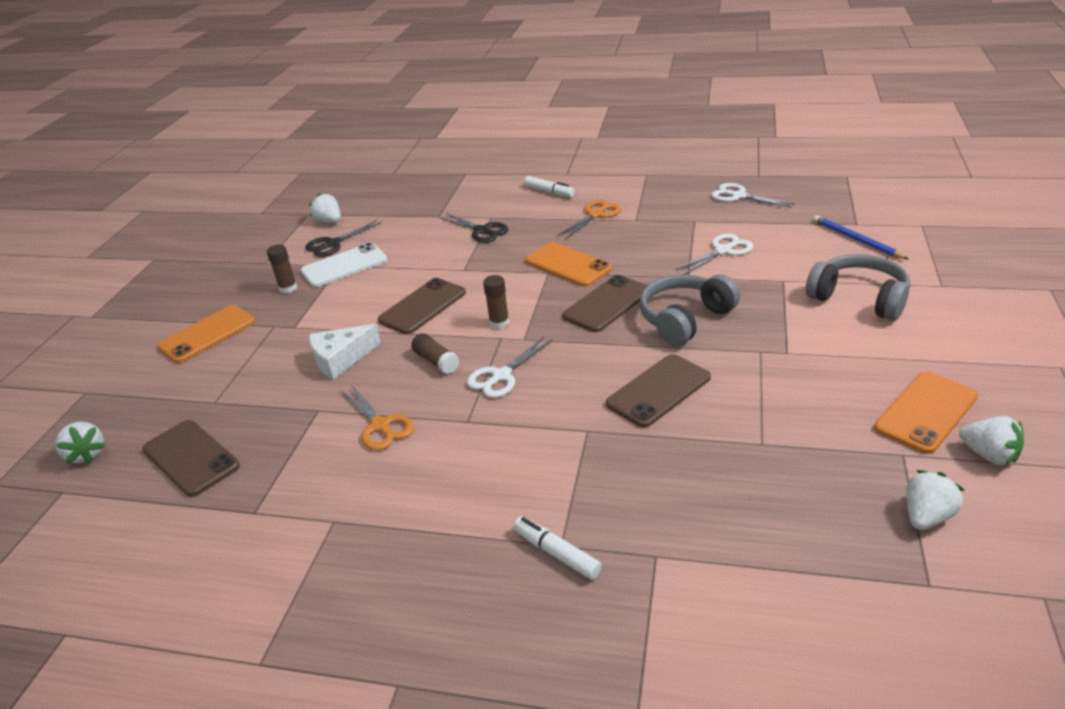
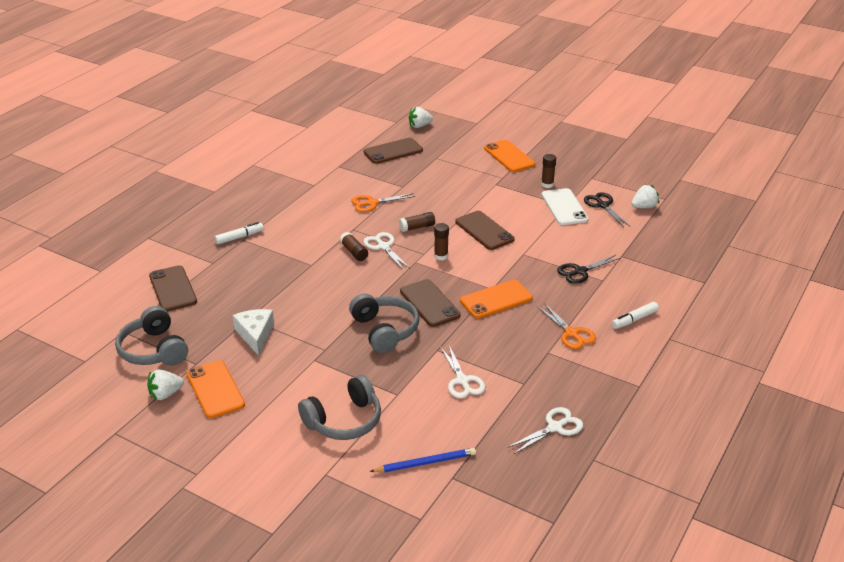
camera: 105 degrees right, 0 degrees up
white cheese [309,324,381,380] -> white cheese moved to [232,309,274,356]
brown phone [606,354,711,428] -> brown phone moved to [149,265,197,311]
white strawberry [906,470,964,530] -> grey headphones [115,306,188,366]
none -> brown glue stick [340,232,368,261]

